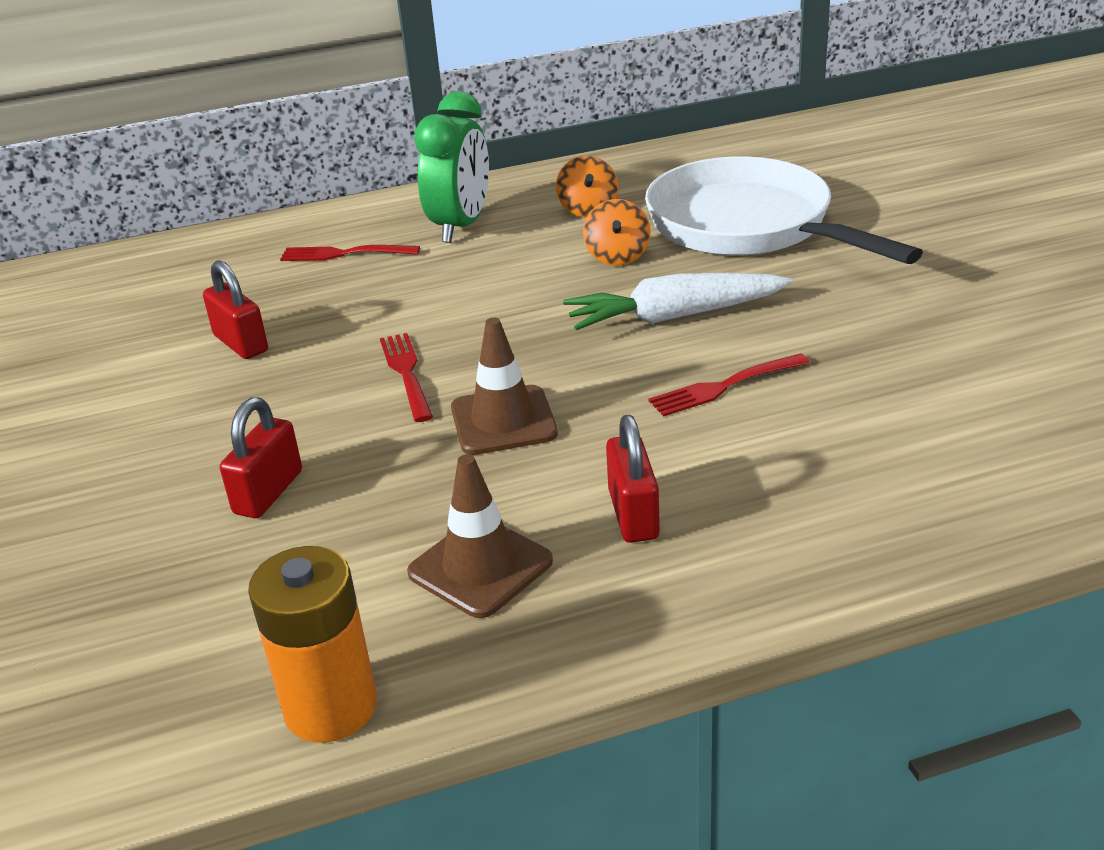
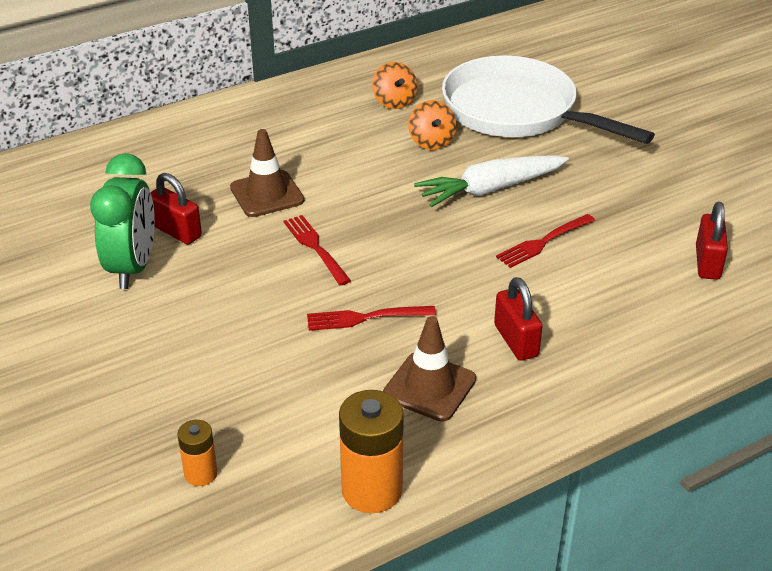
camera: 15 degrees left, 5 degrees up
red padlock [220,397,302,518] -> red padlock moved to [696,202,728,280]
red fork [280,245,420,261] -> red fork moved to [307,306,436,331]
green clock [414,91,489,243] -> green clock moved to [90,153,155,289]
brown traffic cone [451,318,558,455] -> brown traffic cone moved to [230,129,304,217]
none -> orange battery [177,420,218,486]

